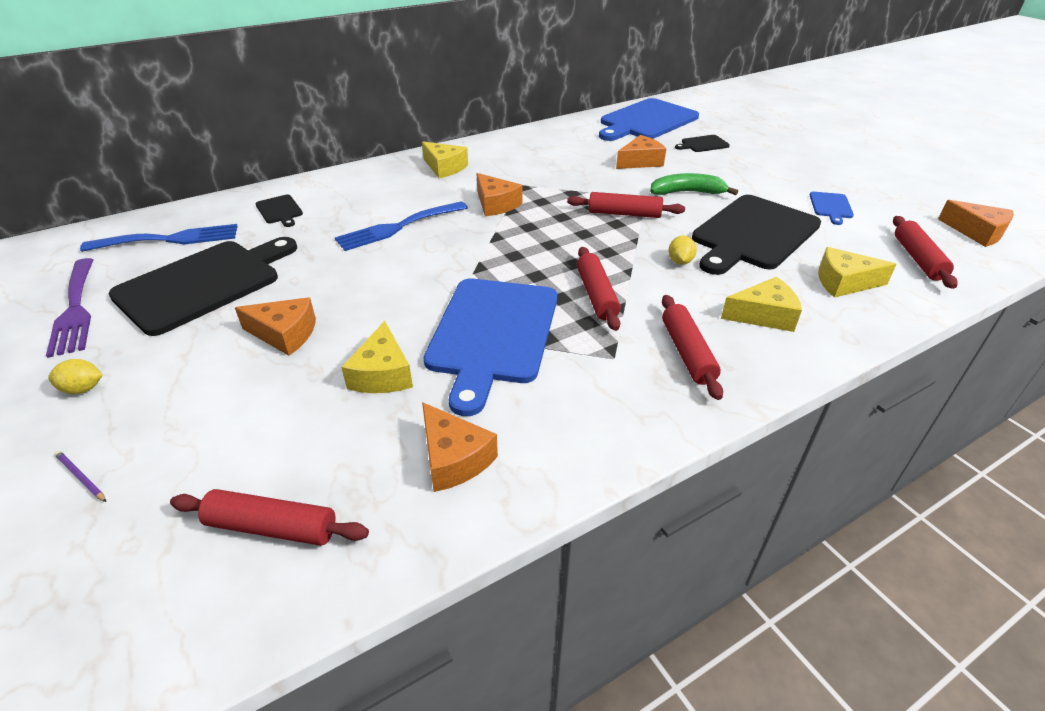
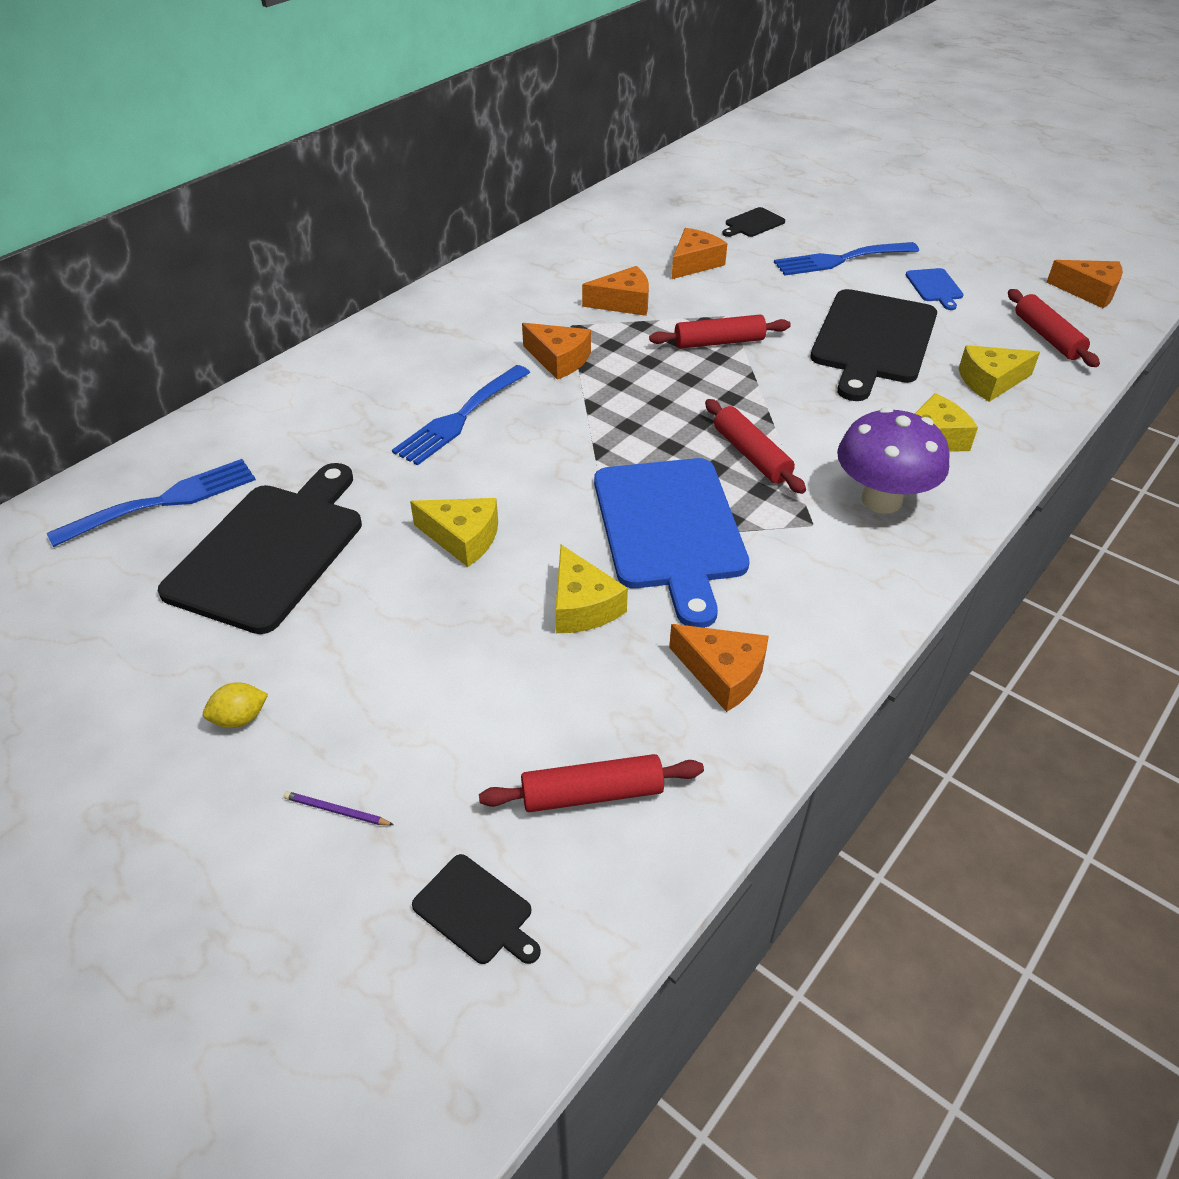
camera: 20 degrees left, 5 degrees up
purple fork [46,258,94,358] -> none
orange cheese [235,297,316,356] -> orange cheese moved to [582,266,649,316]
black cutting board [255,195,303,227] -> black cutting board moved to [412,854,541,964]
yellow cheese [422,141,468,178] -> yellow cheese moved to [410,498,498,567]
blue cutting board [599,98,699,141] -> none
green banana [650,173,738,195] -> none
red rolling pin [662,295,723,400] -> purple mushroom [837,407,950,514]
yellow lemon [668,236,697,265] -> none
none -> blue fork [774,242,919,276]

